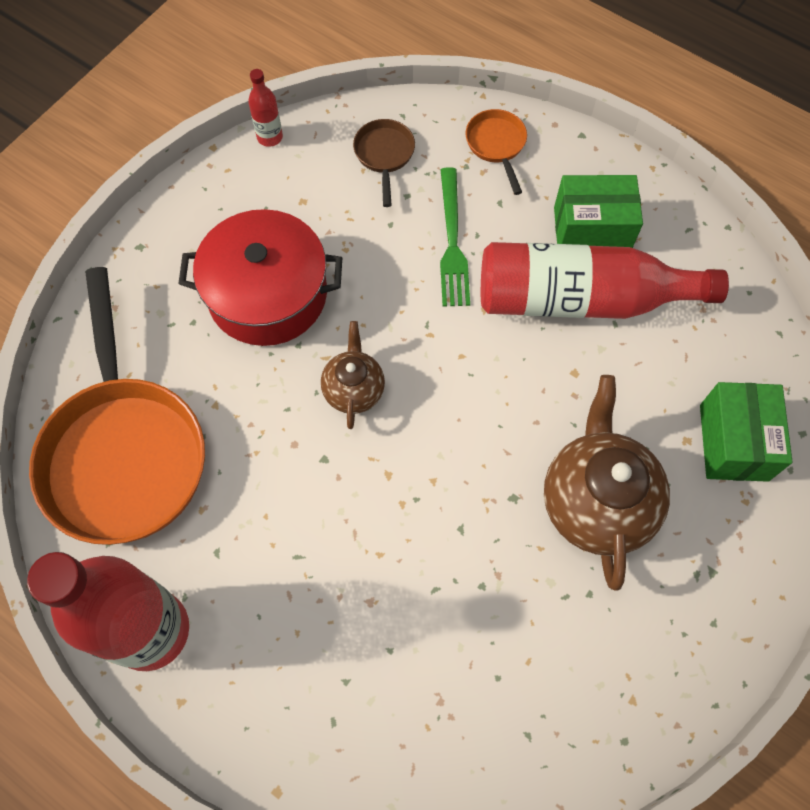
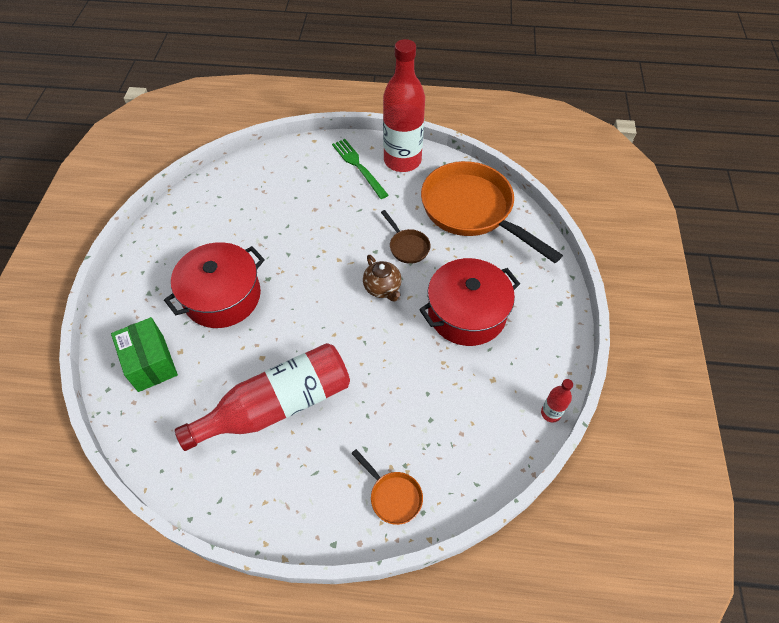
camera: 150 degrees right, 10 degrees down
brown pan [353,119,415,207] -> brown pan moved to [381,210,431,264]
green fork [440,167,470,306] -> green fork moved to [332,139,388,199]
brown teapot [544,375,670,591] -> red pot [164,242,265,328]
green box [554,175,643,248] -> none

